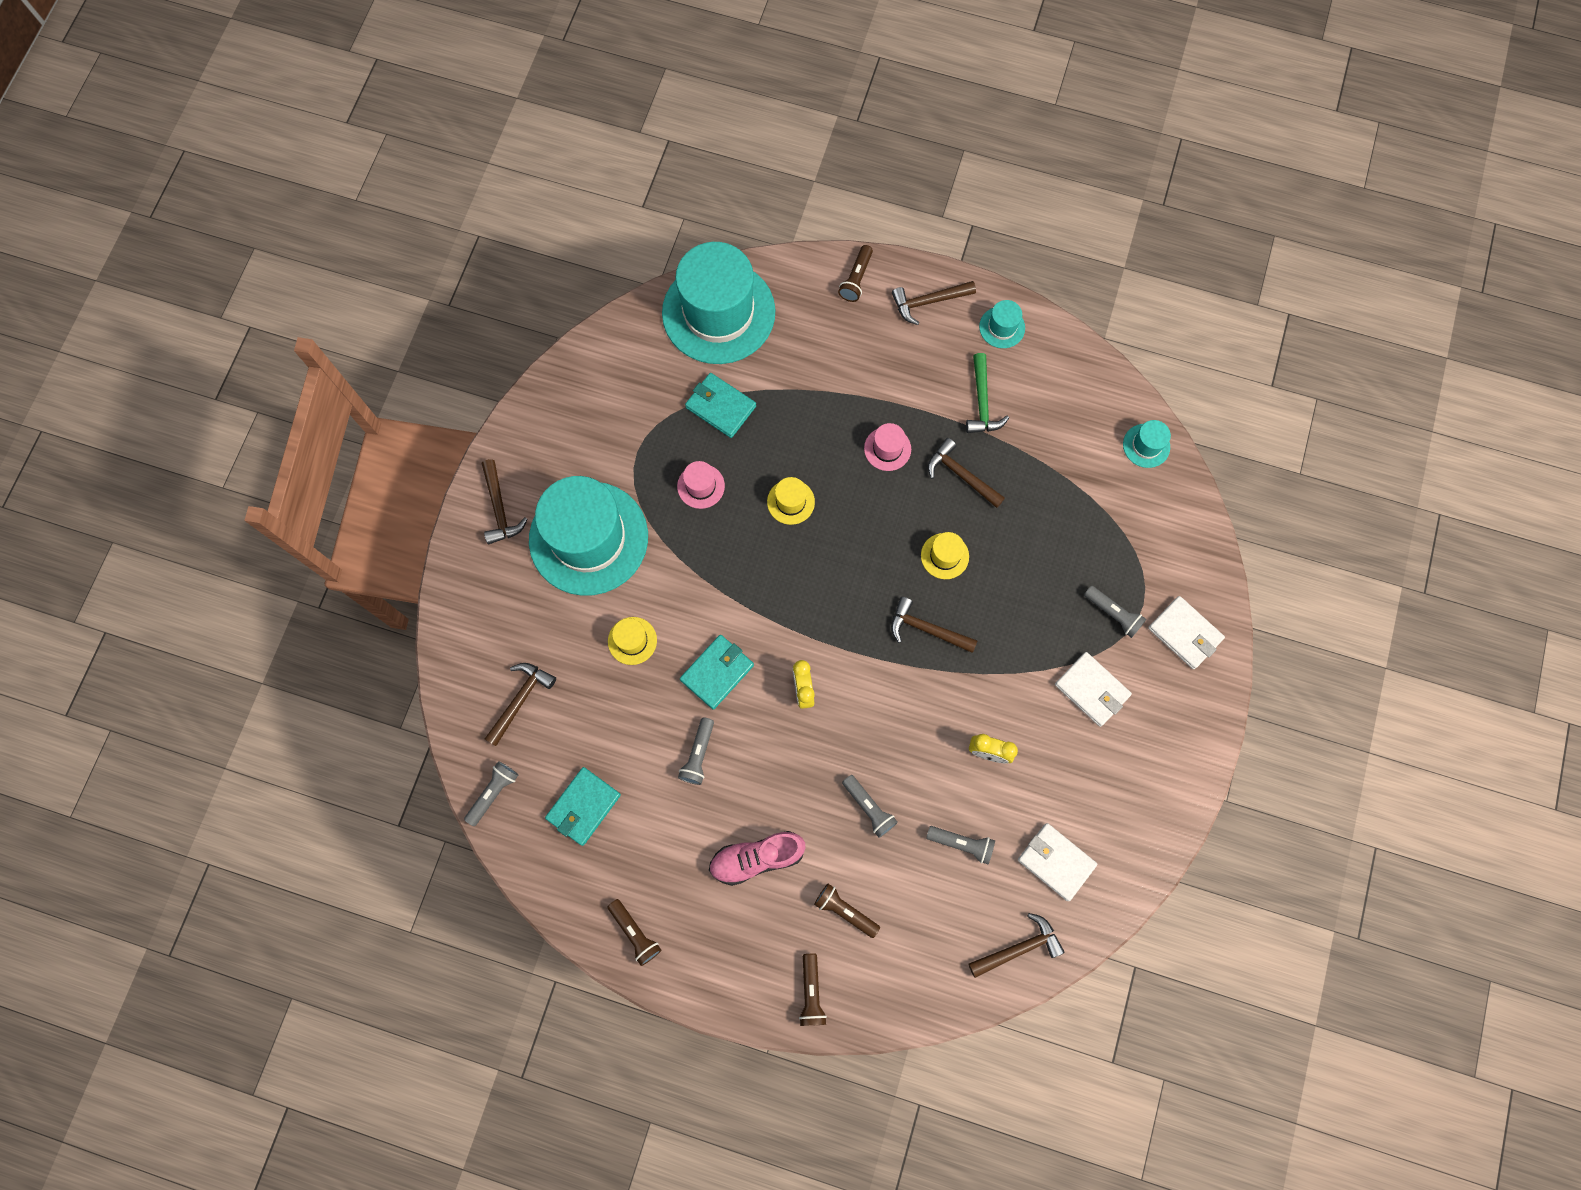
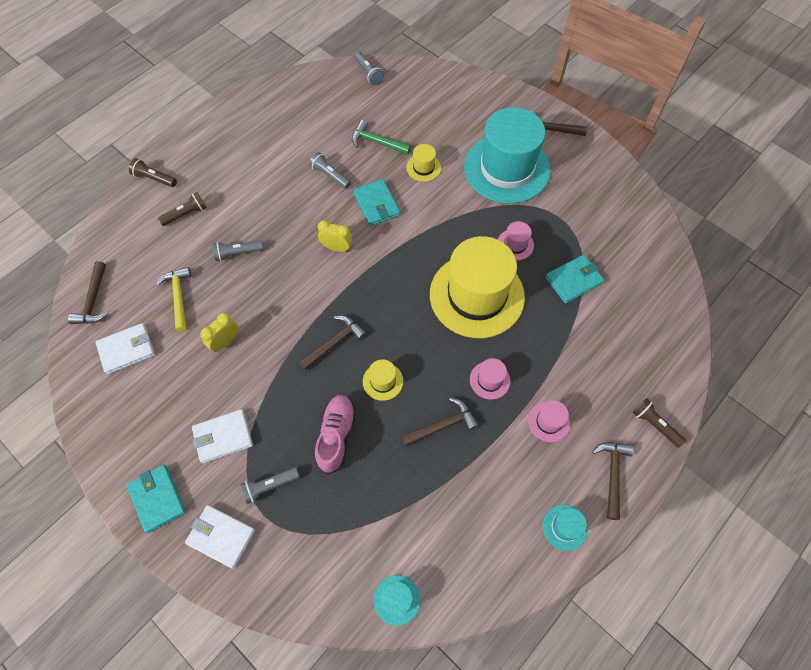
camera: 115 degrees right, 10 degrees down
brown hammer [485,663,556,746] -> none
turquoise wallet [545,767,621,846] -> turquoise wallet moved to [127,465,186,533]
brown flashlight [608,899,661,966] -> none
turquoise hat [662,242,775,364] -> none
pink shoe [709,831,805,886] -> pink shoe moved to [315,395,356,474]
yellow hat [767,477,815,525] -> yellow hat [430,236,525,338], size x2.48
grey flashlight [926,826,995,865] -> yellow hammer [156,267,191,332]
green hammer [966,353,1009,433] -> green hammer moved to [352,120,411,155]
white wallet [1148,596,1225,669] -> white wallet turned 45 degrees clockwise [185,505,255,569]
none -> pink hat [528,400,570,442]

